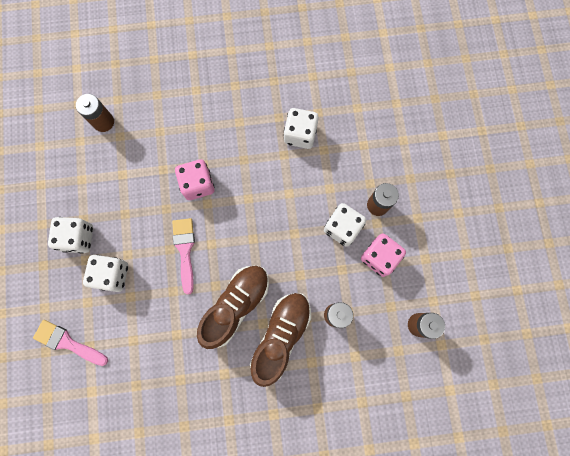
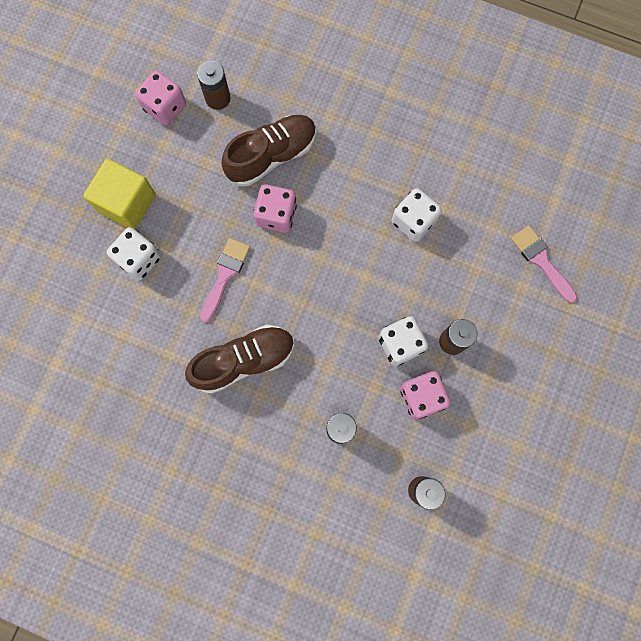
camera: 30 degrees right, 0 degrees up
pink brush [33,320,108,366] -> pink brush moved to [511,225,577,303]
white dice [48,217,93,253] -> yellow cube [83,159,156,229]
brown shoe [250,293,311,387] -> brown shoe moved to [222,115,316,186]
none -> pink dice [135,71,186,126]

